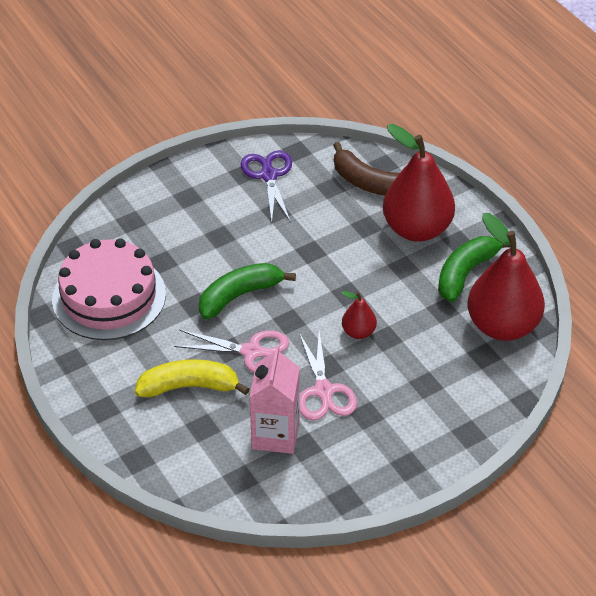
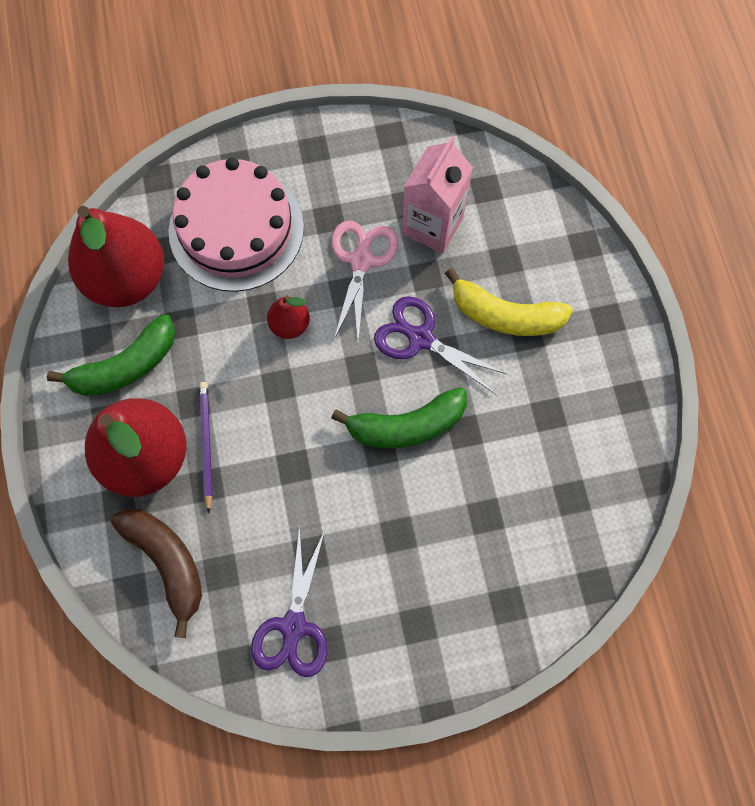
camera: 160 degrees left, 25 degrees up
pink cake [52,238,166,340] -> pink cake moved to [168,157,304,292]
pink scissors [174,330,289,373] -> purple scissors [374,296,508,394]
none -> purple pencil [199,382,212,513]

